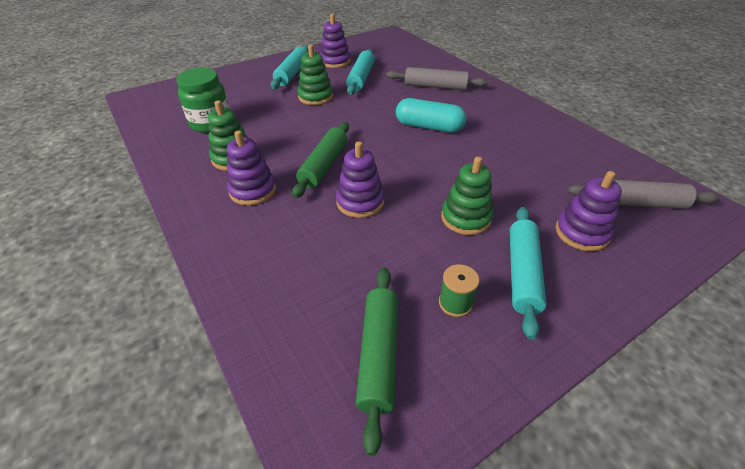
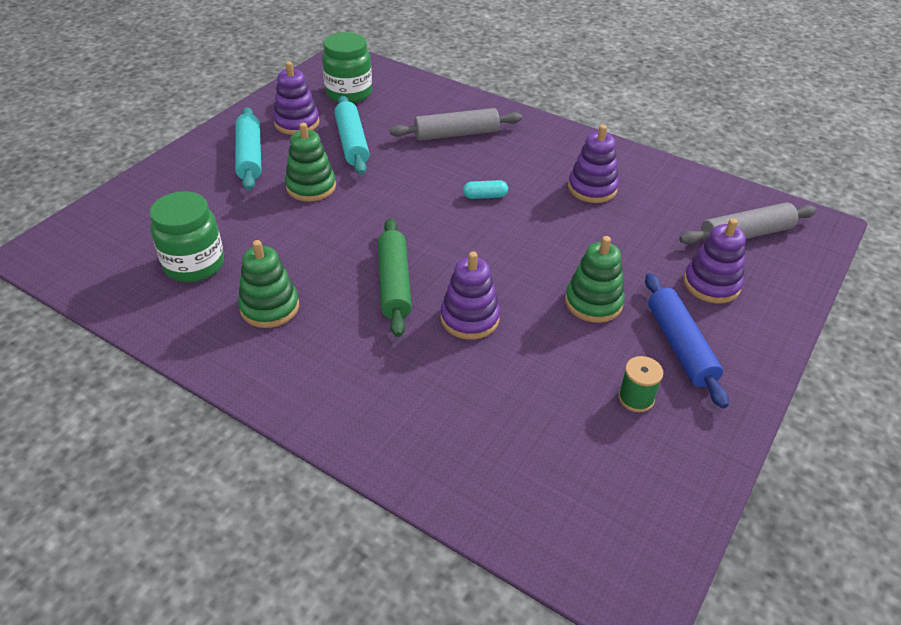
camera: 25 degrees left, 0 degrees up
purple stacking toy [227,130,276,206] -> purple stacking toy moved to [568,125,619,203]
green rolling pin [356,268,398,456] -> none
turquoise capsule [396,98,467,133] -> turquoise capsule [463,180,508,199], size x0.50
turquoise rolling pin [510,207,547,340] -> blue rolling pin [645,273,729,408]
none -> green jar [322,32,372,103]

